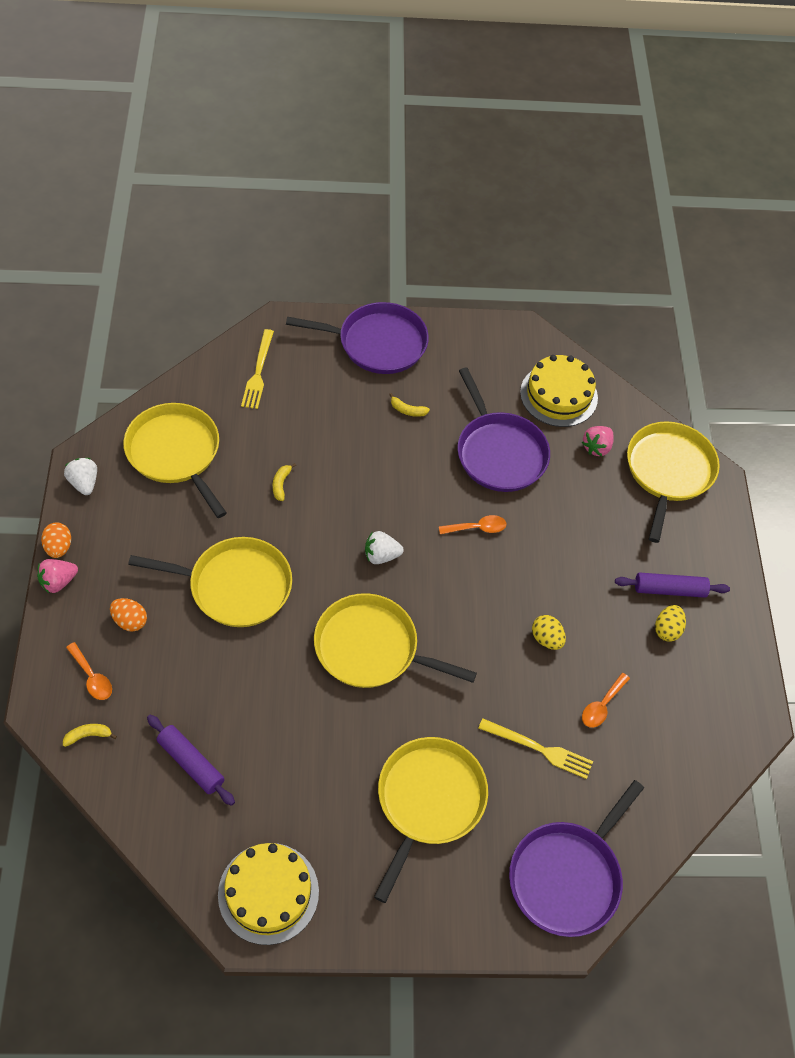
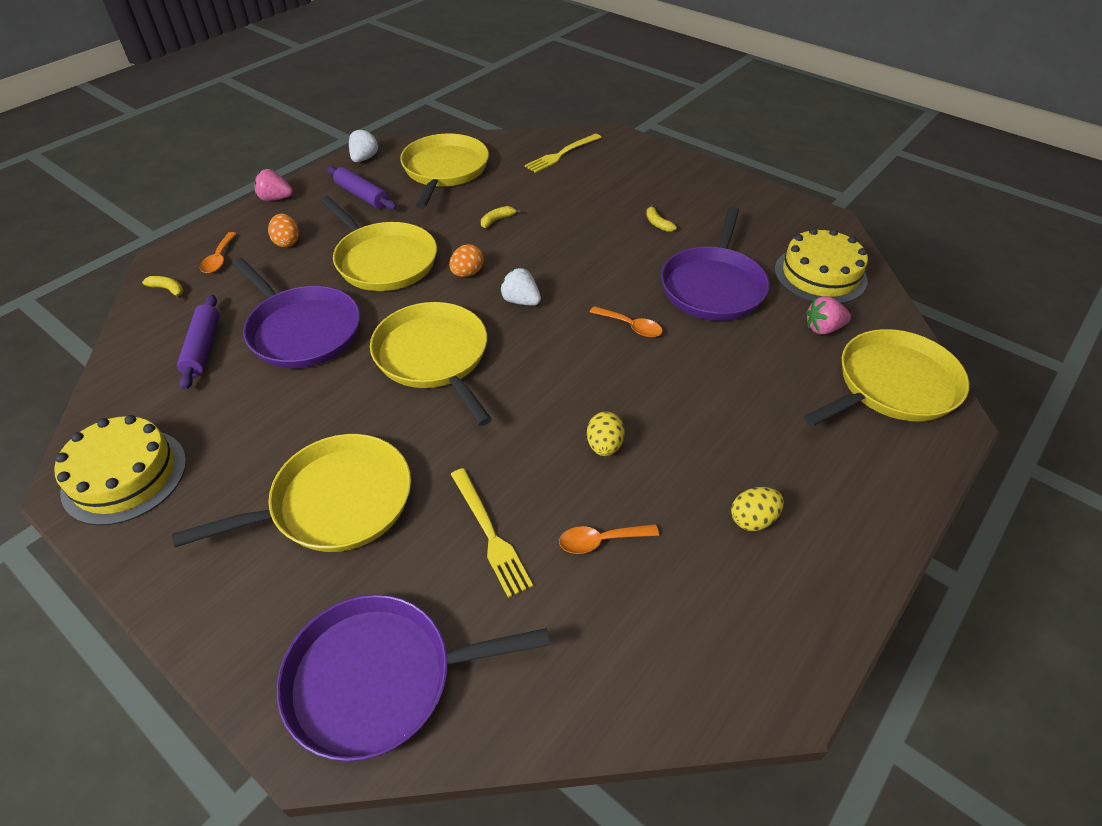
camera: 45 degrees right, 10 degrees down
orange egg [41,522,71,558] -> orange egg moved to [449,244,484,277]
purple pan [286,302,429,374] -> purple pan moved to [232,258,360,368]
purple rolling pin [615,572,730,598] -> purple rolling pin moved to [327,166,397,210]

